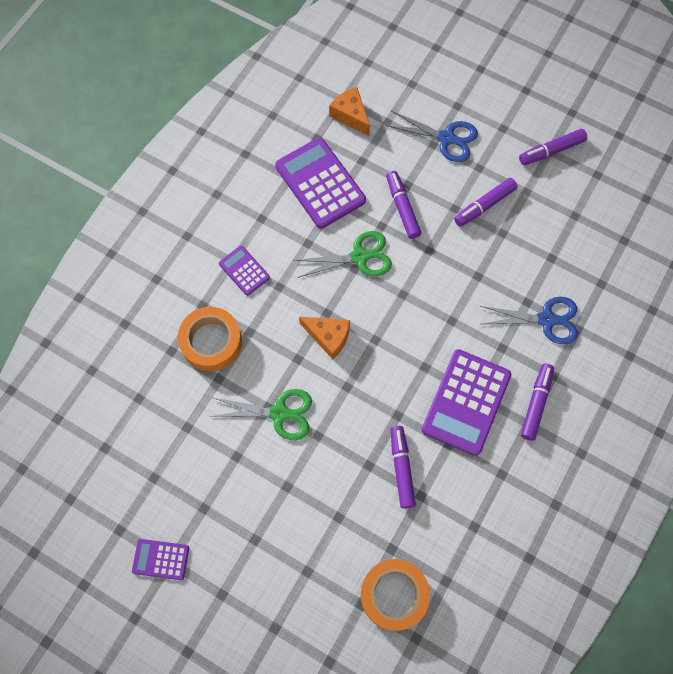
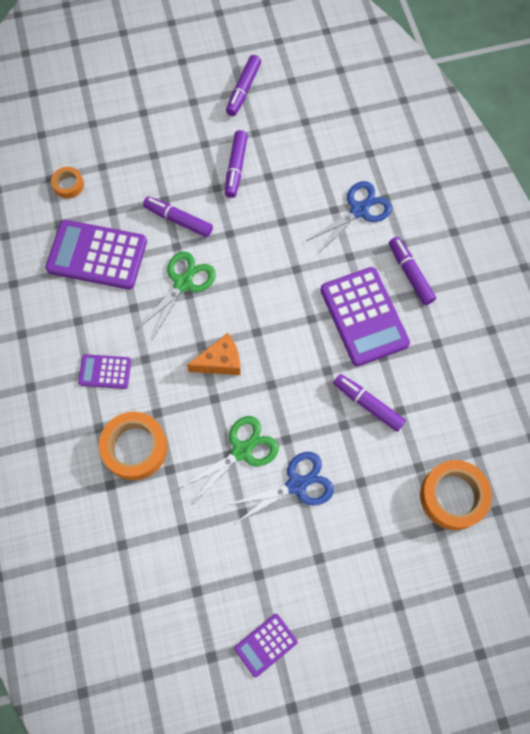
camera: 45 degrees left, 0 degrees up
orange cheese [329,87,370,136] -> orange tape [51,167,84,199]
blue scissors [385,111,478,162] -> blue scissors moved to [227,452,334,524]

